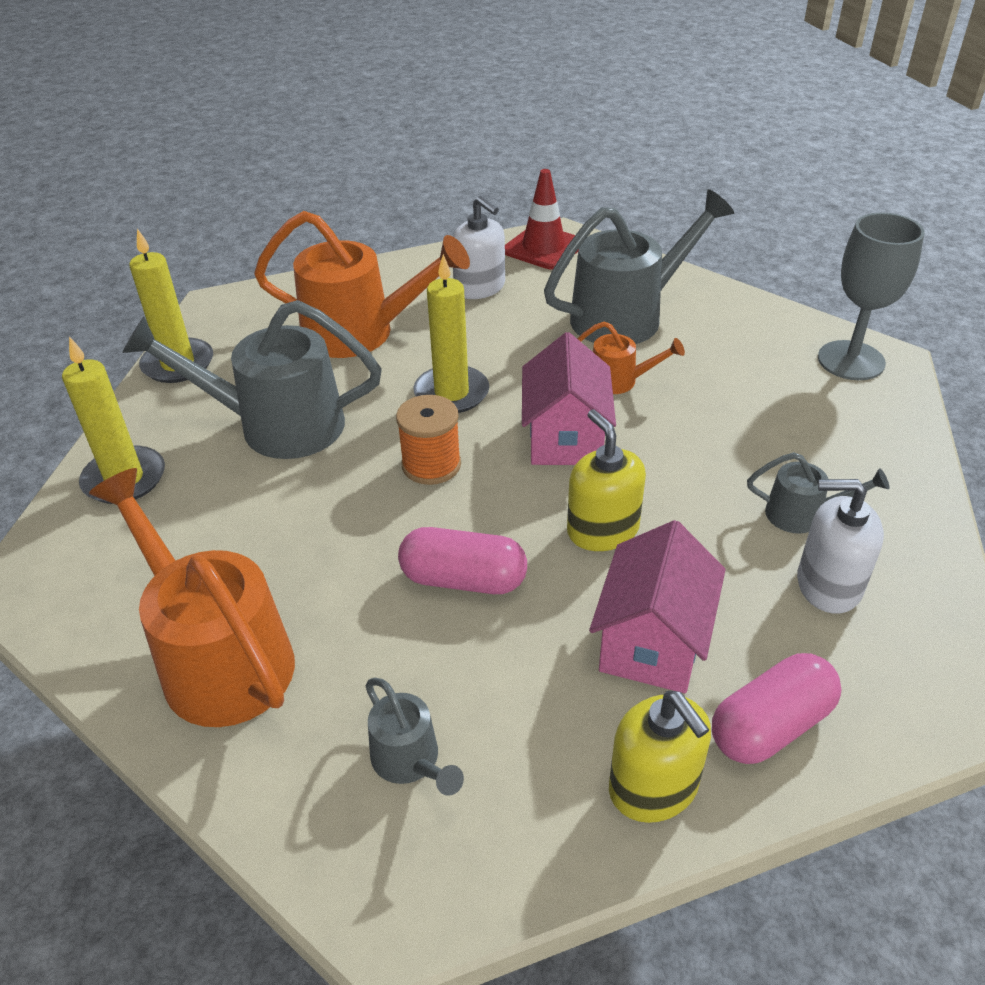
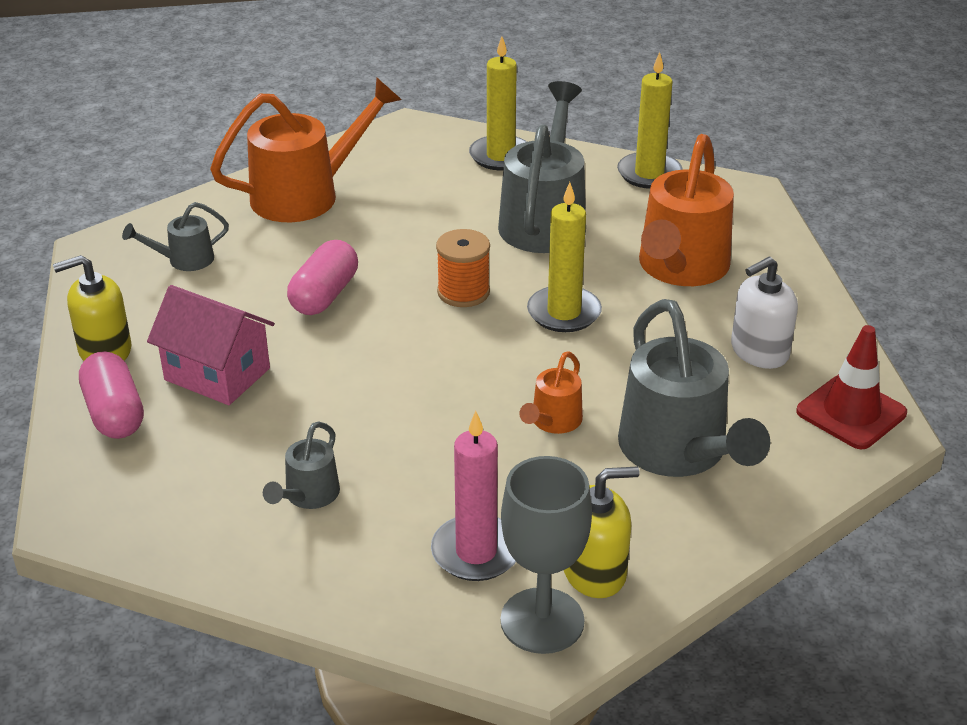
camera: 100 degrees right, 5 degrees down
pink house [522,332,616,465] -> none
yellow soap dispenser [567,410,646,551] -> yellow soap dispenser moved to [564,467,639,598]
white soap dispenser [797,479,884,614] -> none
none -> pink candle [431,411,516,581]

